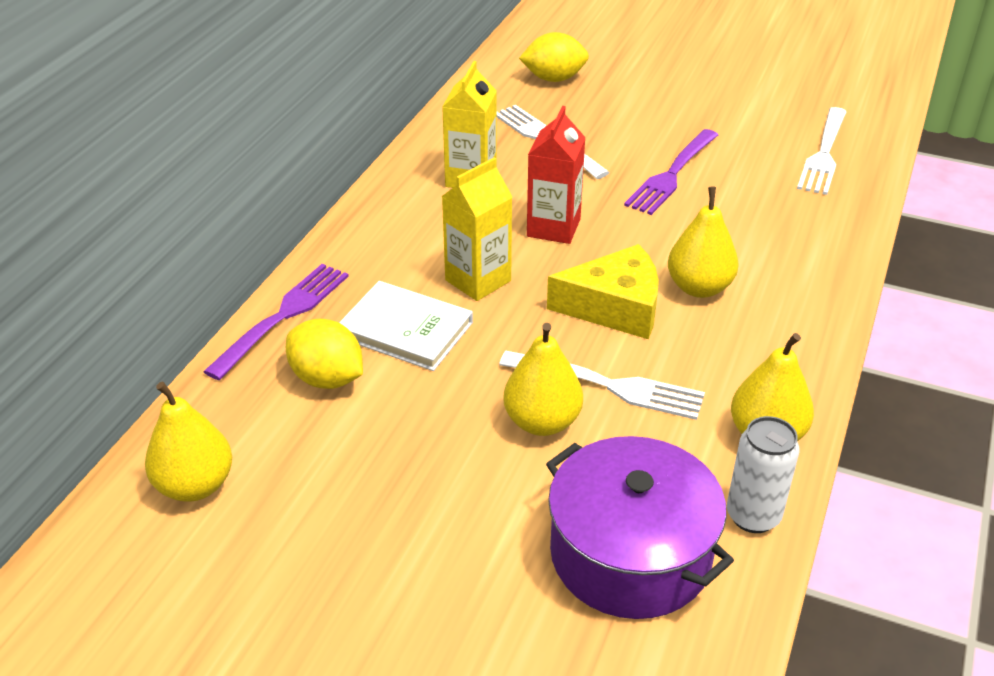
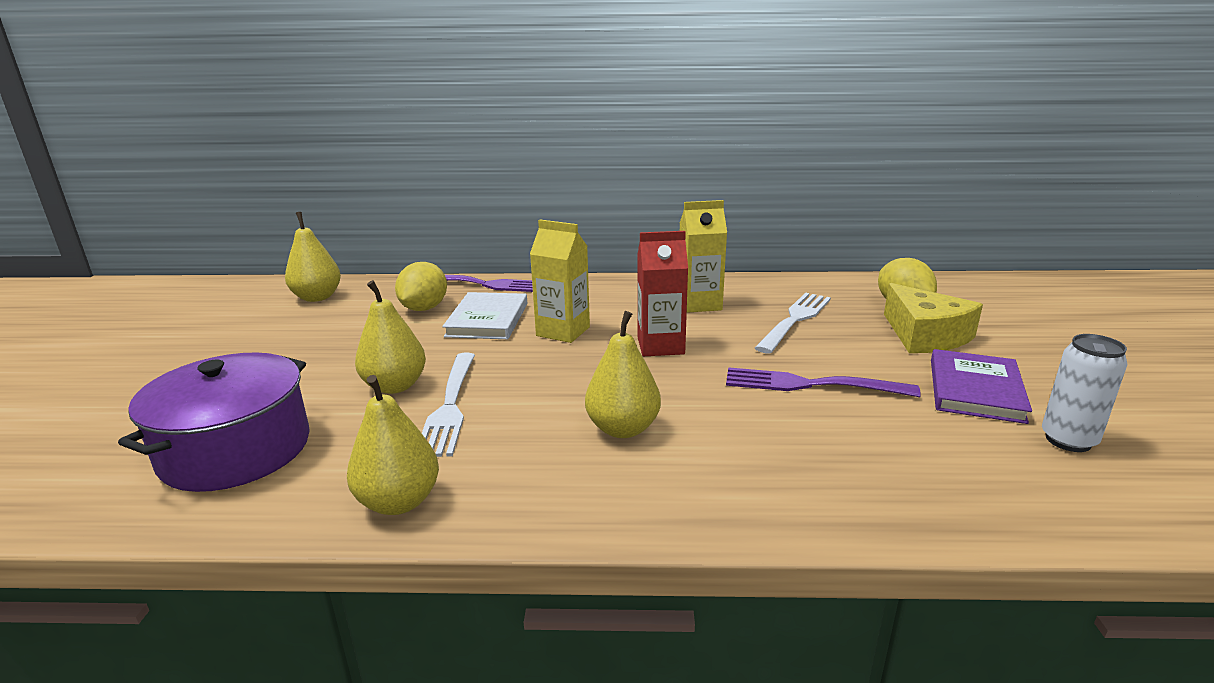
camera: 70 degrees right, 15 degrees down
yellow cheese [547,244,659,339] -> yellow cheese moved to [884,283,983,353]
white can [727,416,799,533] -> white can moved to [1042,334,1128,452]
white fork [797,107,846,195] -> none
none -> purple book [931,349,1032,424]

